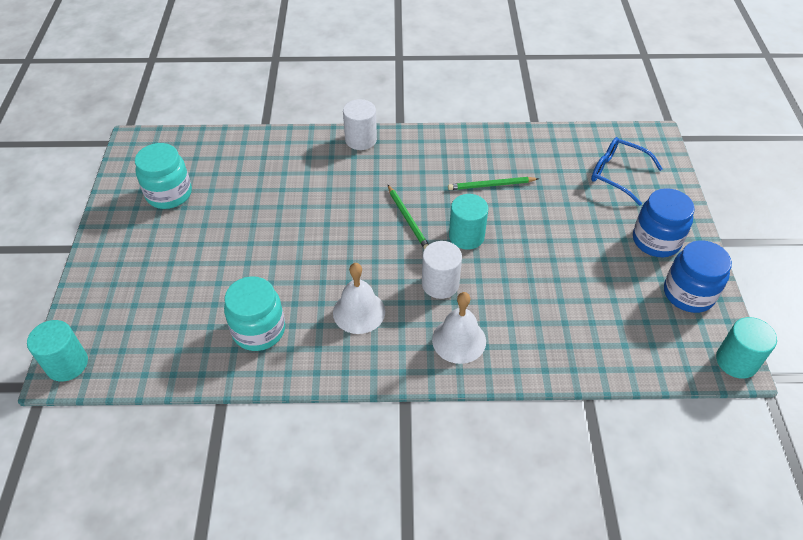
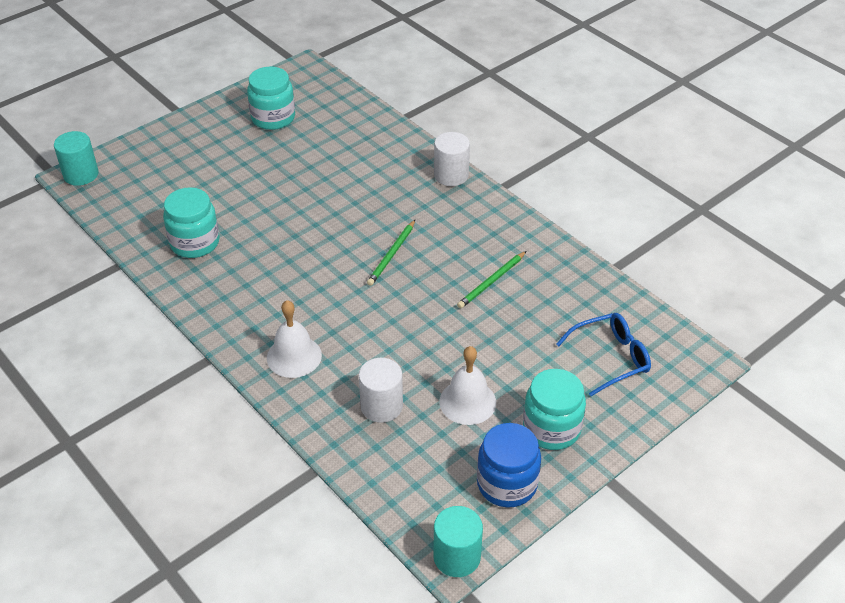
camera: 50 degrees right, 5 degrees down
white bell [333,263,385,334] -> white bell moved to [439,346,496,425]
white cylinder [422,241,462,299] -> white cylinder moved to [359,358,403,423]
green pencil [448,177,539,190] -> green pencil turned 90 degrees counterclockwise [457,251,526,309]
turquoise cylinder [449,194,488,250] -> none
blue glasses [591,137,662,205] -> blue glasses turned 75 degrees clockwise [556,313,651,396]
blue jar [633,188,695,257] -> turquoise jar [523,369,586,450]

